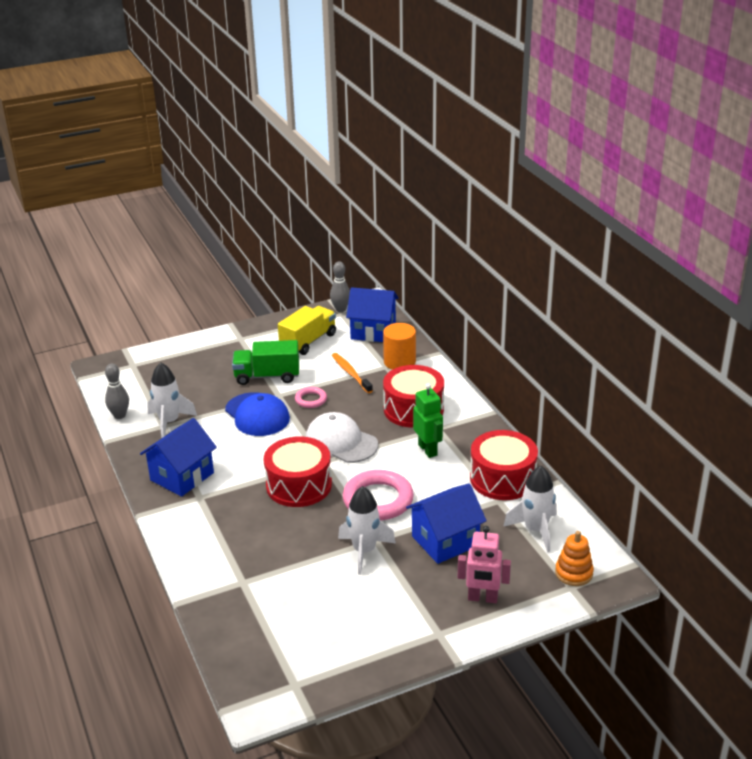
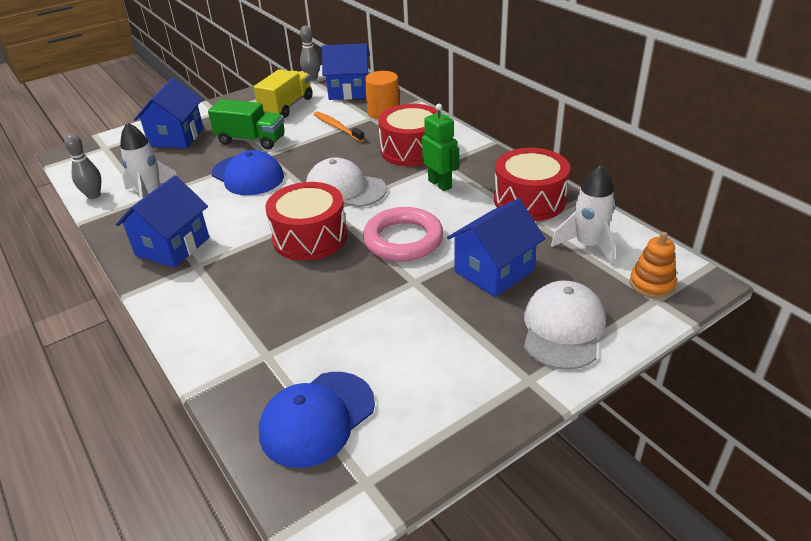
camera: 10 degrees left, 5 degrees up
green truck [232,340,299,385] -> green truck turned 150 degrees counterclockwise [208,99,285,150]
pink ring [295,387,327,408] -> none
white rocket [338,486,396,575] -> none
pink robot [457,526,511,603] -> white cap [524,281,606,370]
none -> blue house [134,78,203,148]
none -> blue cap [259,372,375,468]

